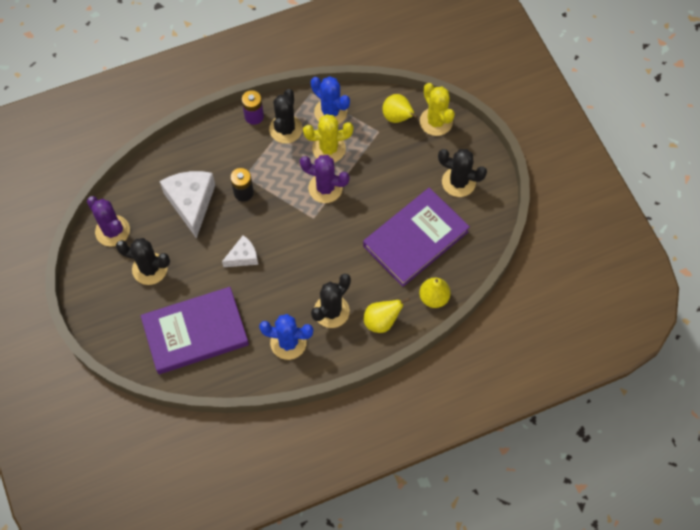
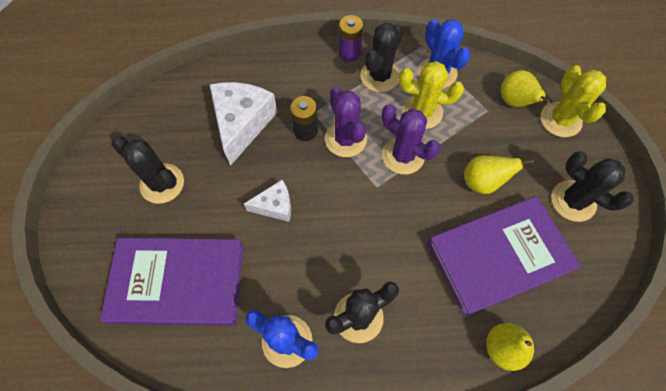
camera: 20 degrees right, 0 degrees up
purple cactus [87,196,130,247] -> purple cactus moved to [325,87,367,157]
yellow pear [364,297,410,333] -> yellow pear moved to [464,155,535,194]

